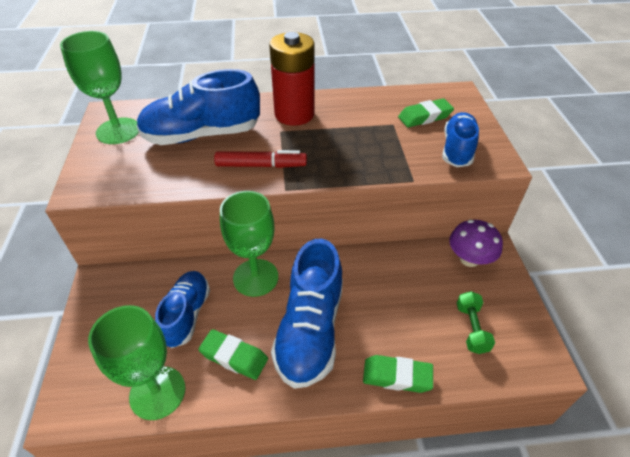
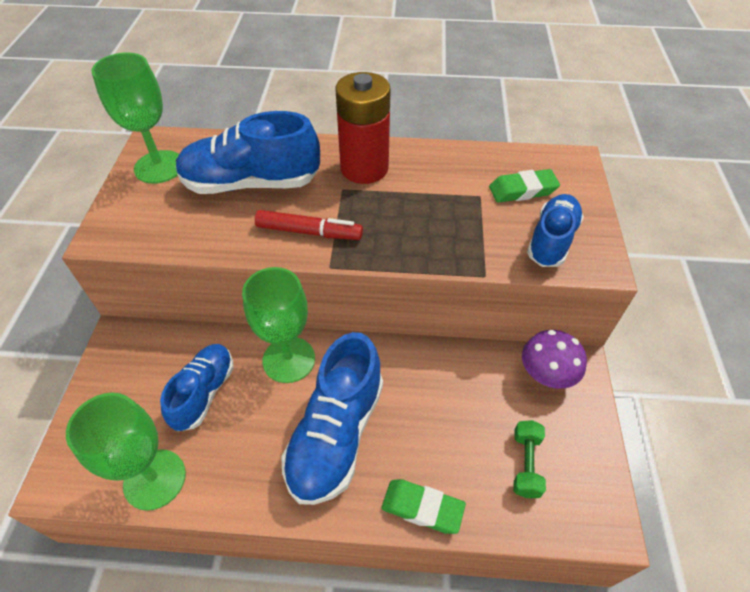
camera: 10 degrees right, 5 degrees up
green eraser [198,329,268,380] -> none

